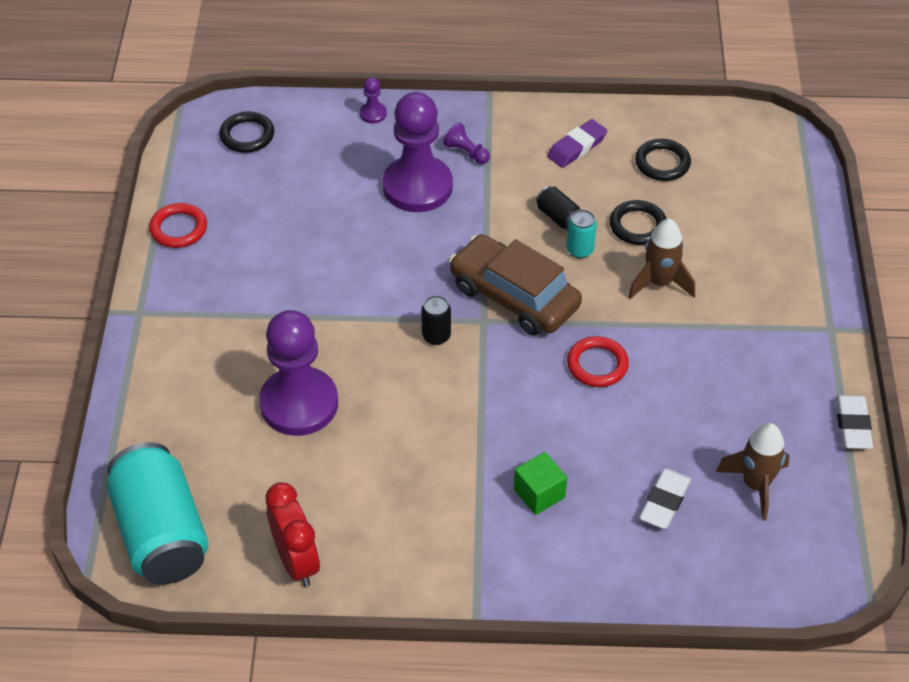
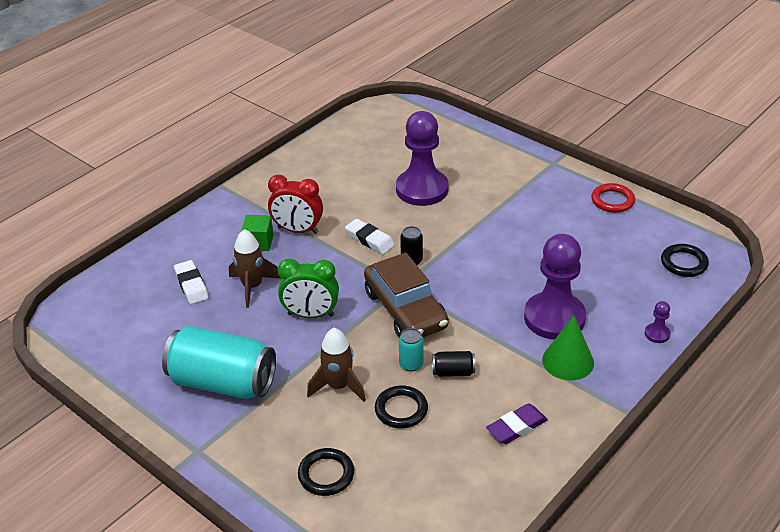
camera: 130 degrees right, 10 degrees down
turquoise can [107,442,209,585] -> turquoise can moved to [162,325,276,399]
red clock [265,482,320,587] -> red clock moved to [268,174,323,234]
purple pawn [443,122,490,164] -> green cone [542,316,594,380]
brown car [449,234,582,336] -> brown car turned 75 degrees clockwise [364,252,449,337]
purple eraser [547,119,607,168] -> purple eraser turned 60 degrees clockwise [486,403,548,444]
red ring [567,336,629,387] -> green clock [278,259,339,318]
black ring [635,139,691,181] -> black ring moved to [298,448,354,496]
brown rocket [716,423,789,521] -> brown rocket moved to [229,229,281,308]
white eraser [836,395,873,449] -> white eraser moved to [345,219,395,254]

